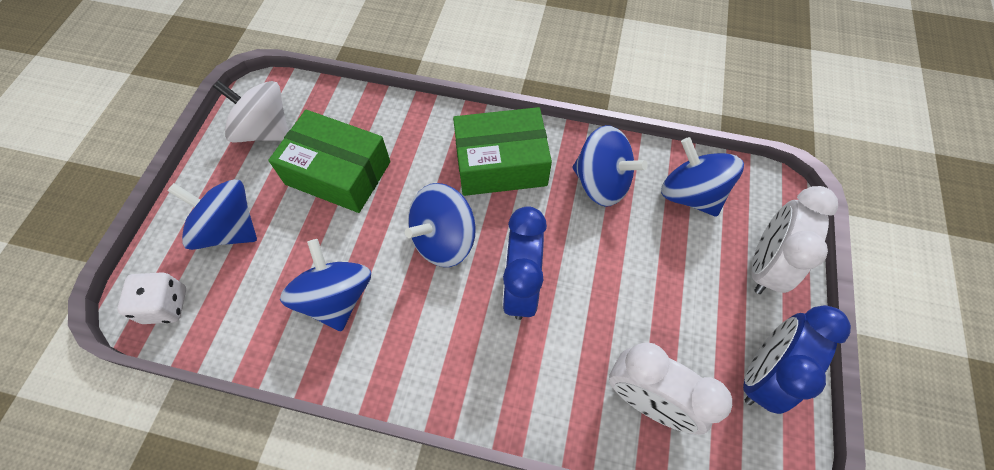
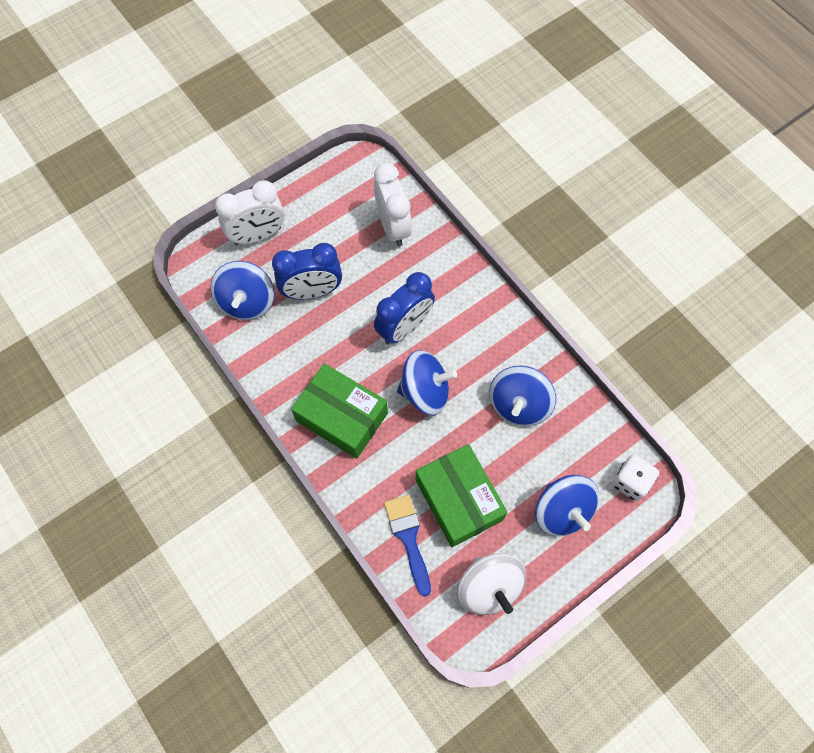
camera: 140 degrees left, 5 degrees up
blue spinning top [572,125,648,207] -> none
blue clock [743,305,851,414] -> blue clock moved to [272,243,342,300]
none -> blue brush [384,495,431,597]

